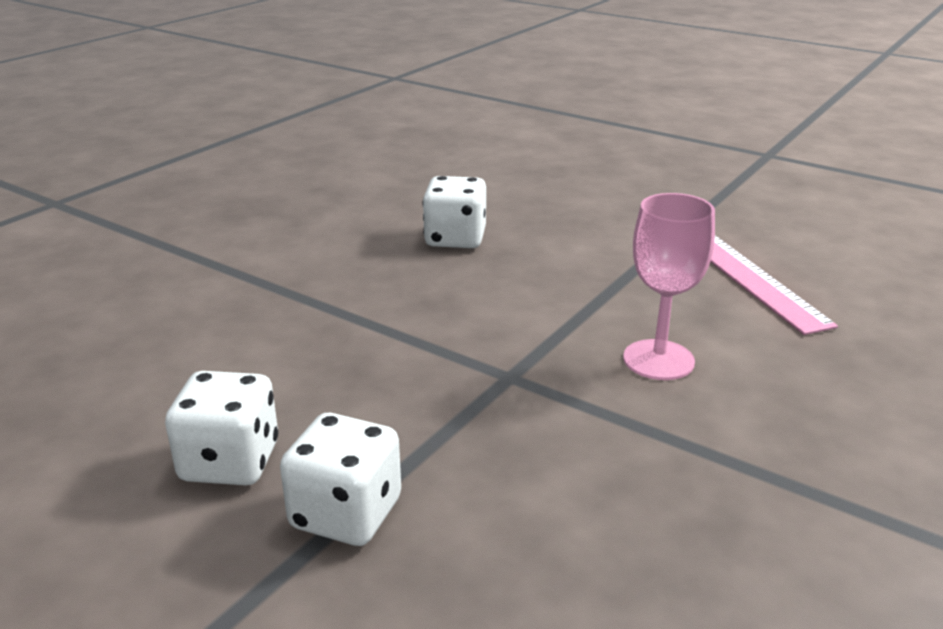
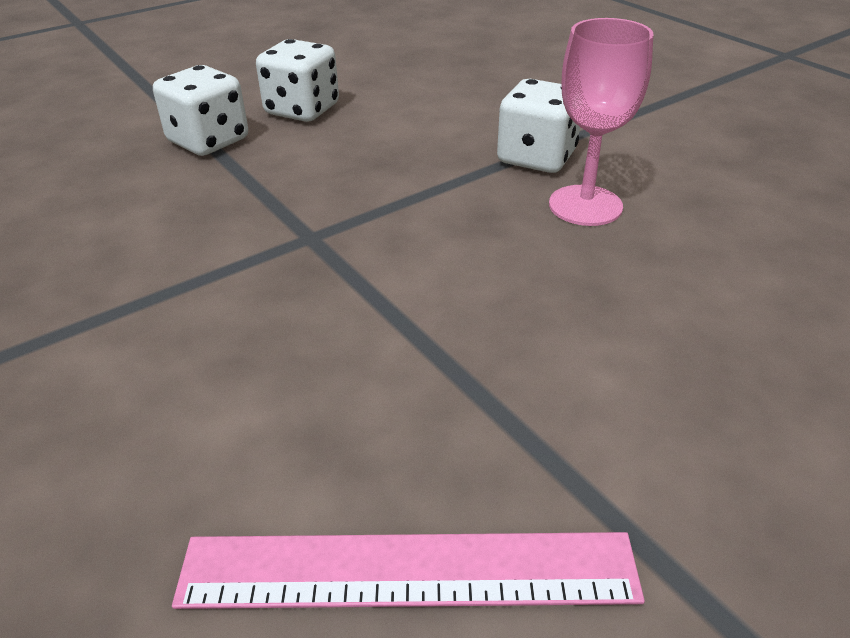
camera: 110 degrees right, 10 degrees up
white dice [423,176,486,248] -> white dice moved to [497,79,580,173]
pink goblet [623,193,715,380] -> pink goblet moved to [549,18,654,226]

